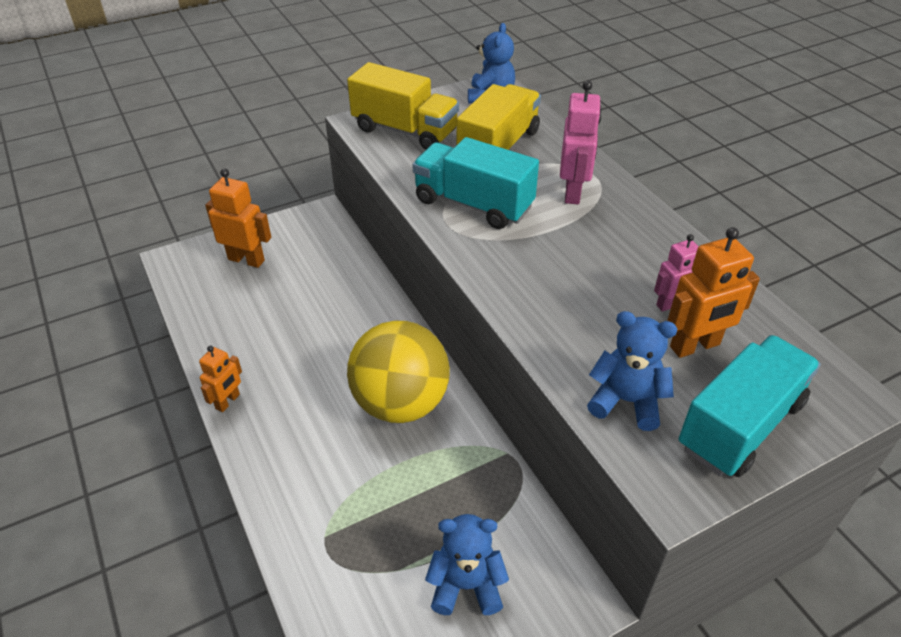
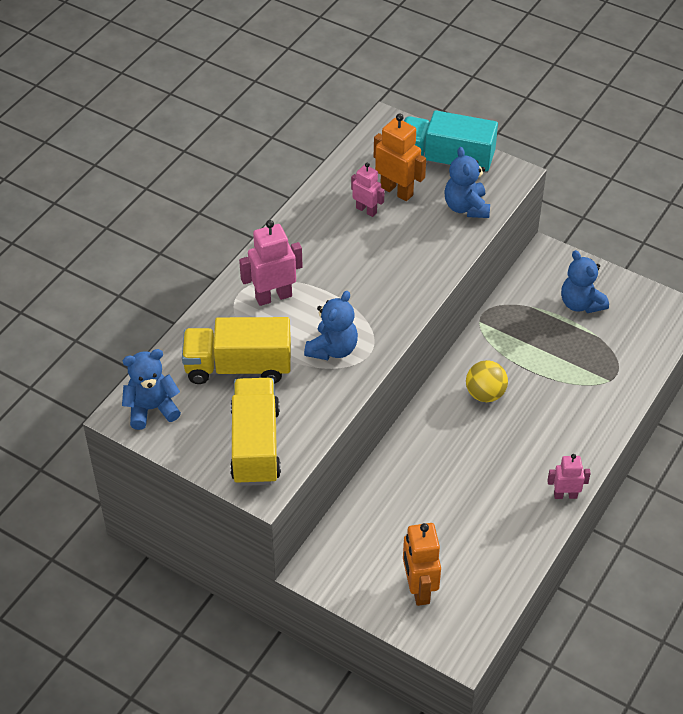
camera: 120 degrees left, 5 degrees up
orange robot [199,346,242,412] -> pink robot [547,454,591,499]
yellow ball [347,321,450,423] -> yellow ball [466,360,508,402], size x0.53
turquoise truck [412,137,539,229] -> blue teddy bear [304,291,358,360]

